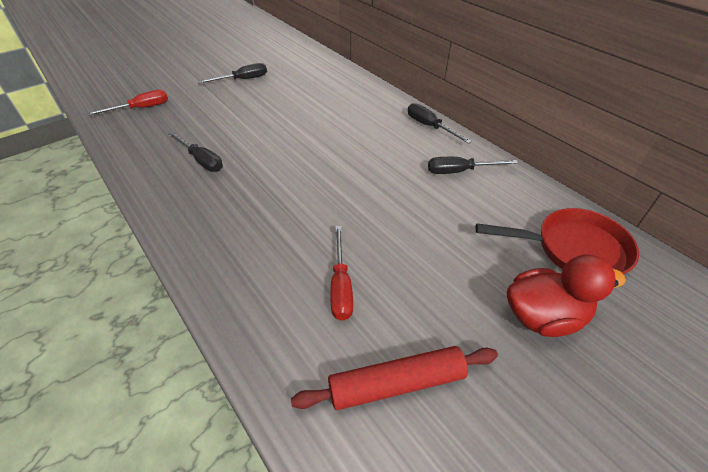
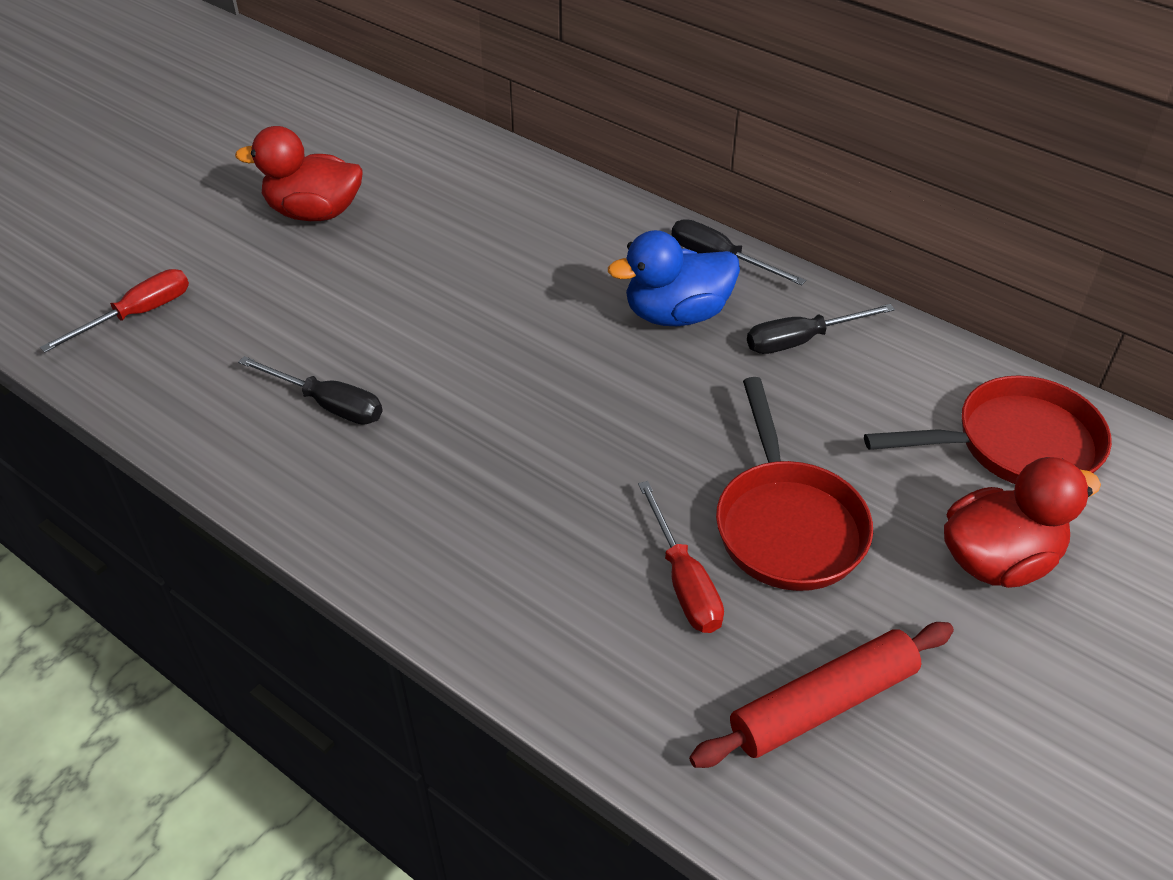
camera: 15 degrees left, 0 degrees up
black screwdriver [198,63,267,84] -> red duck [235,126,363,221]
none -> blue duck [608,230,740,326]
none -> red pan [716,377,873,591]

